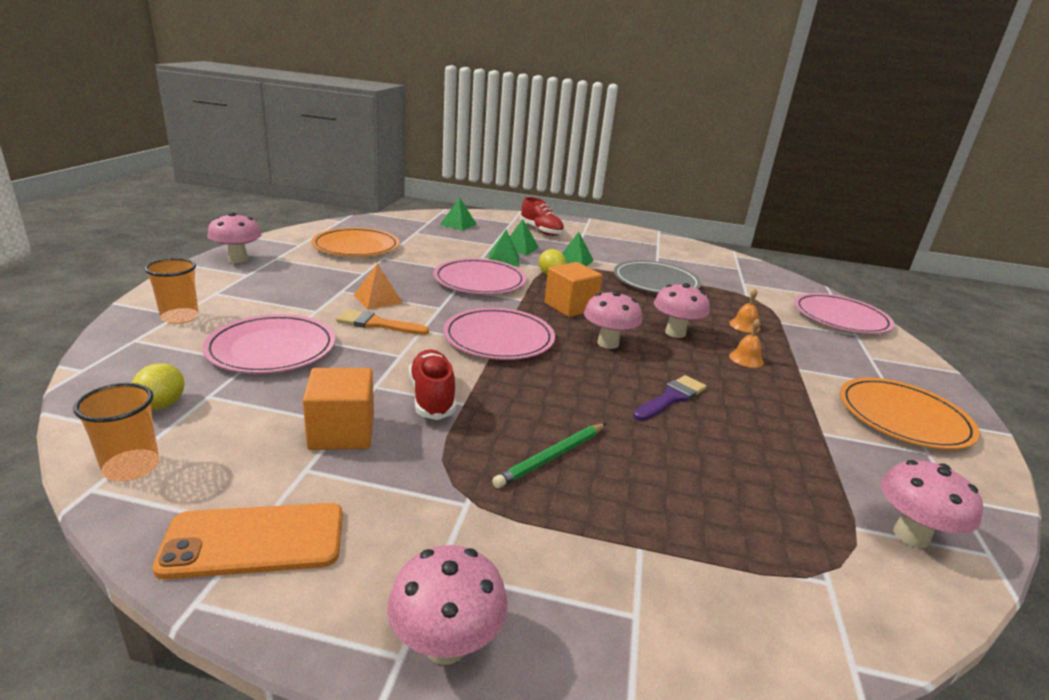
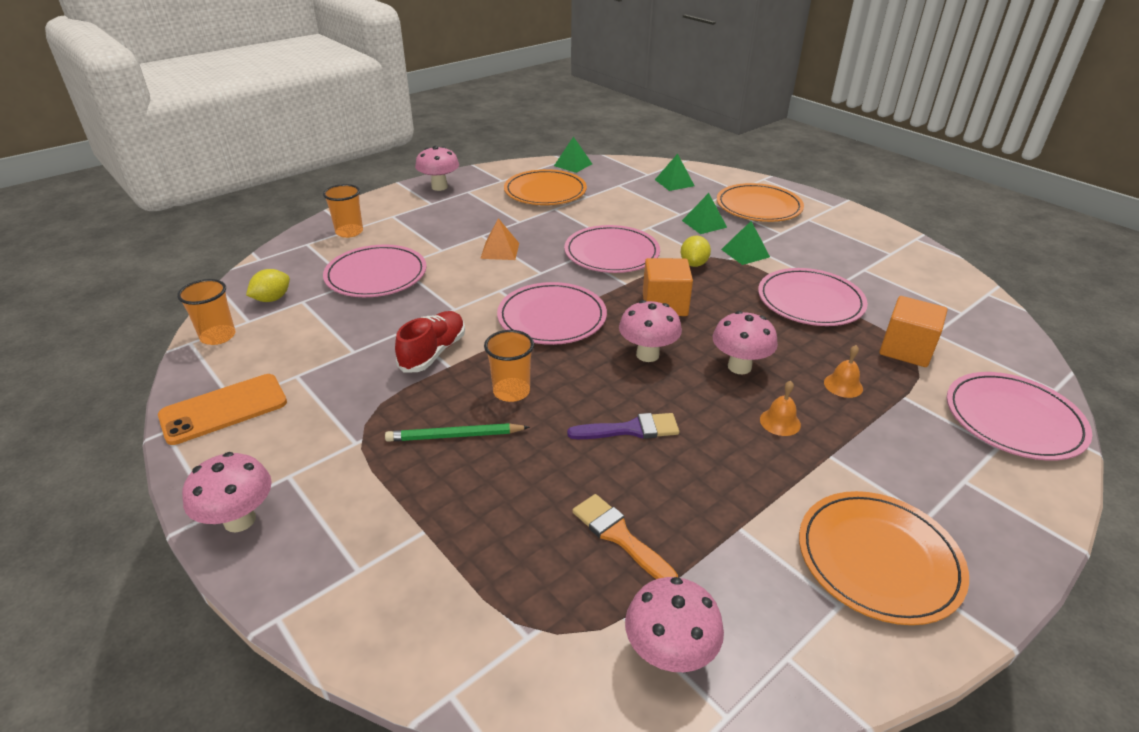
camera: 40 degrees right, 10 degrees up
orange phone [153,503,343,579] -> orange phone turned 60 degrees counterclockwise [158,374,287,445]
orange cube [303,368,374,450] -> orange cube moved to [879,296,948,367]
orange brush [336,310,429,335] -> orange brush moved to [572,494,678,579]
green pyramid [489,230,519,266] -> green pyramid moved to [554,136,592,173]
red shoe [520,197,564,236] -> orange plate [717,183,804,222]
grey plate [614,260,701,293] -> pink plate [758,268,868,326]
none -> orange cup [484,330,534,402]

